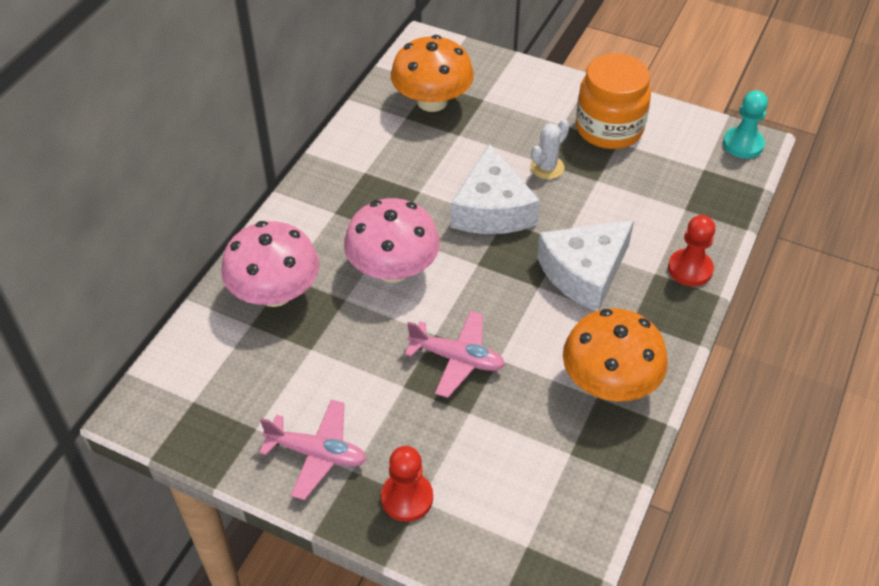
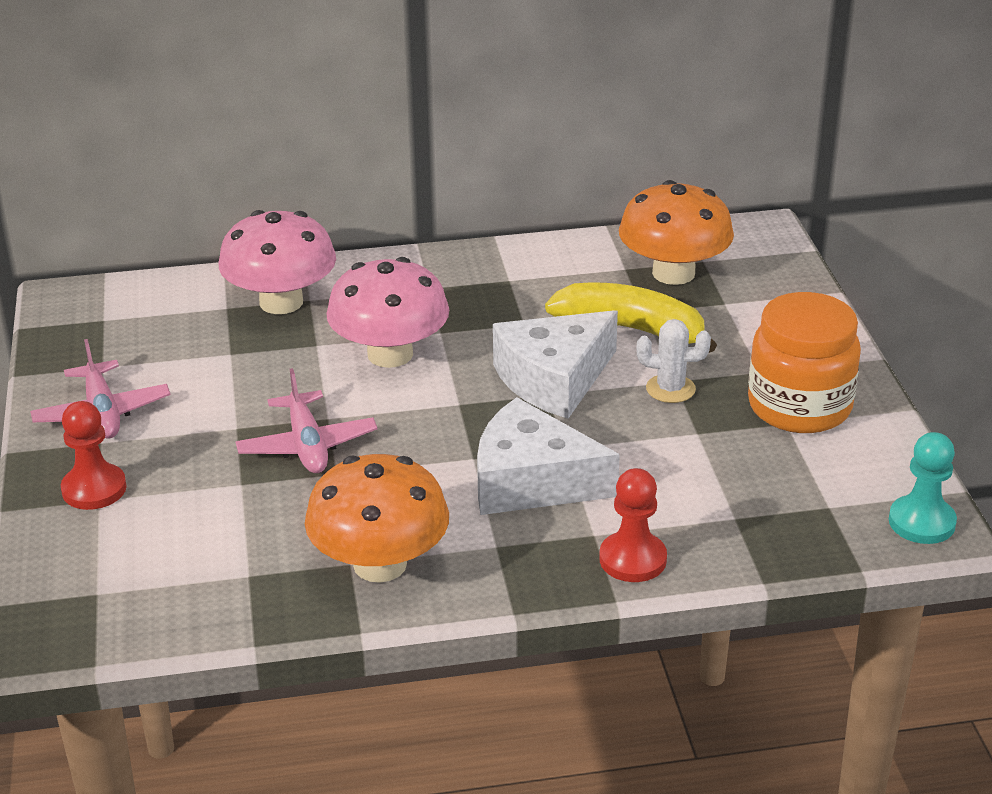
camera: 55 degrees right, 15 degrees down
none -> yellow banana [545,283,717,353]

